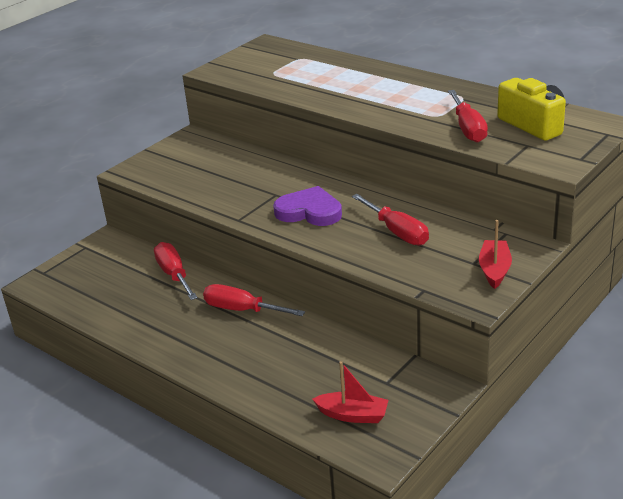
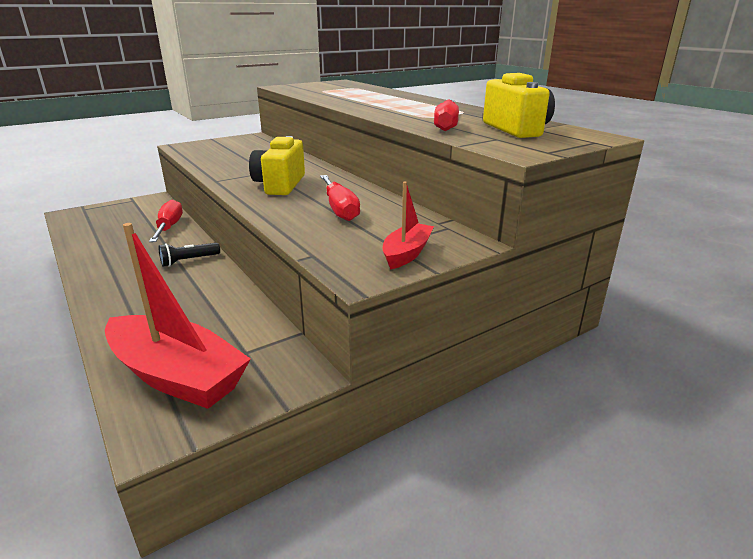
camera: 15 degrees right, 5 degrees down
red screwdriver [203,284,305,316] -> black flashlight [159,243,220,267]
purple heart [273,186,342,226] -> yellow camera [249,136,305,195]
red boat [312,361,389,423] -> red boat [105,223,251,409], size x1.93

